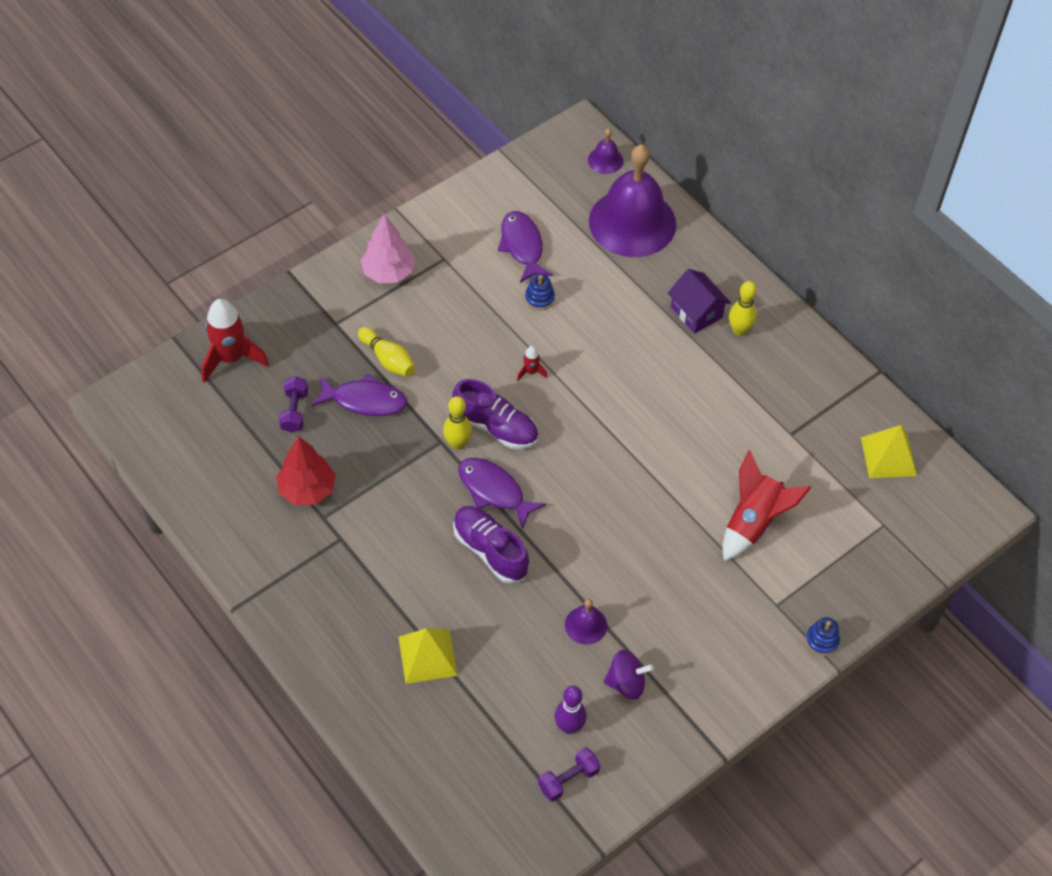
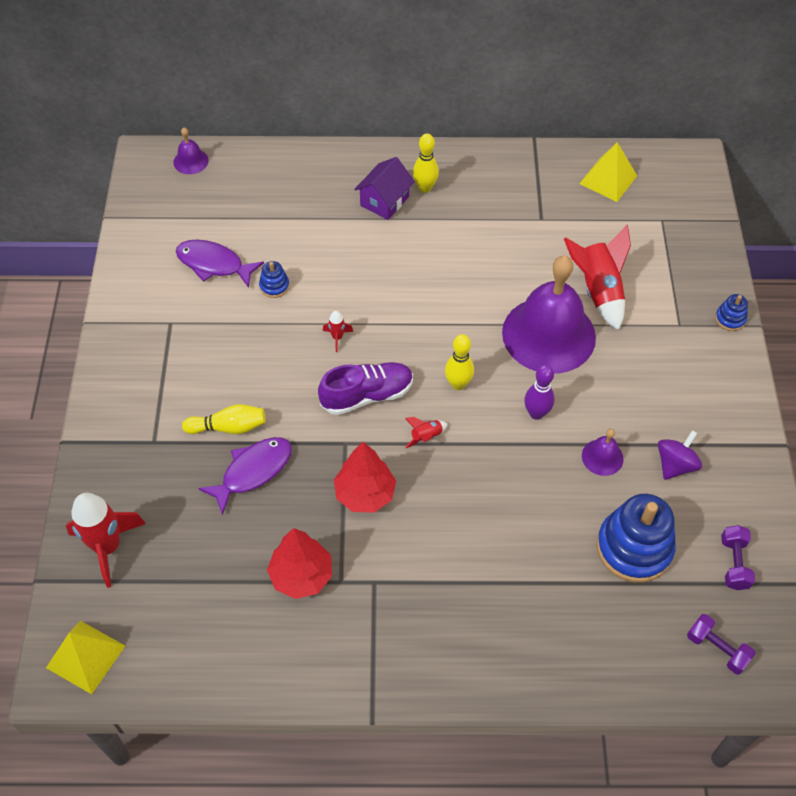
camera: 50 degrees left, 0 degrees up
purple dumbbell [279,376,308,433] -> purple dumbbell moved to [687,614,756,675]
pink tree [361,213,415,284] -> none
yellow pyramid [398,628,458,684] -> yellow pyramid moved to [46,621,125,694]
yellow bowling pin [443,396,472,450] -> yellow bowling pin moved to [445,334,474,390]
purple shoe [453,506,529,583] -> none
purple fish [458,458,546,530] -> red rocket [405,417,448,448]
purple bowling pin [555,686,587,734] -> purple bowling pin moved to [524,364,555,420]
purple bell [589,144,676,257] -> purple bell moved to [502,256,596,374]
purple house [668,269,731,333] -> purple house turned 60 degrees counterclockwise [354,157,415,220]
none -> red tree [334,442,396,513]
none -> blue stacking toy [596,494,676,583]

